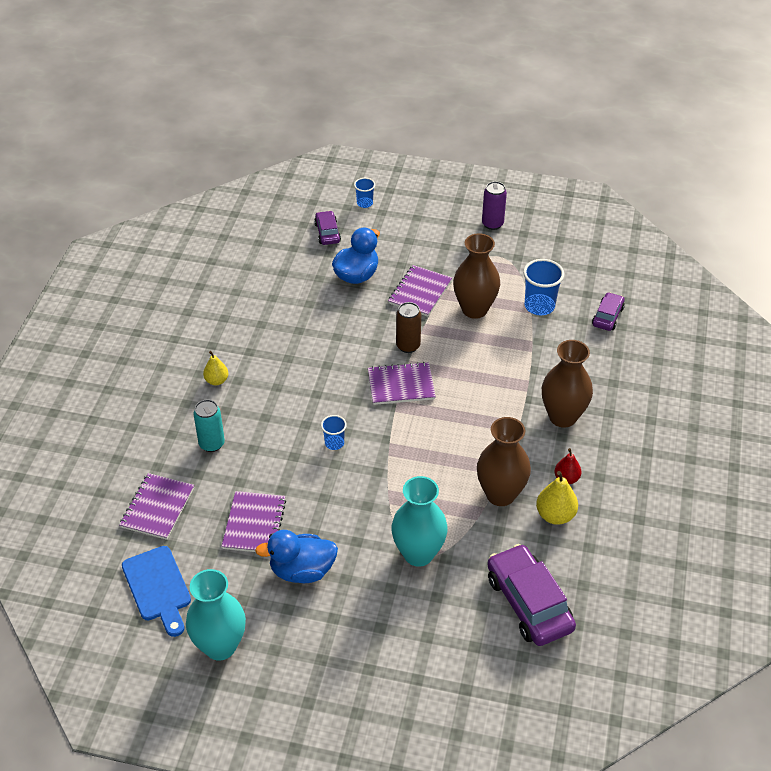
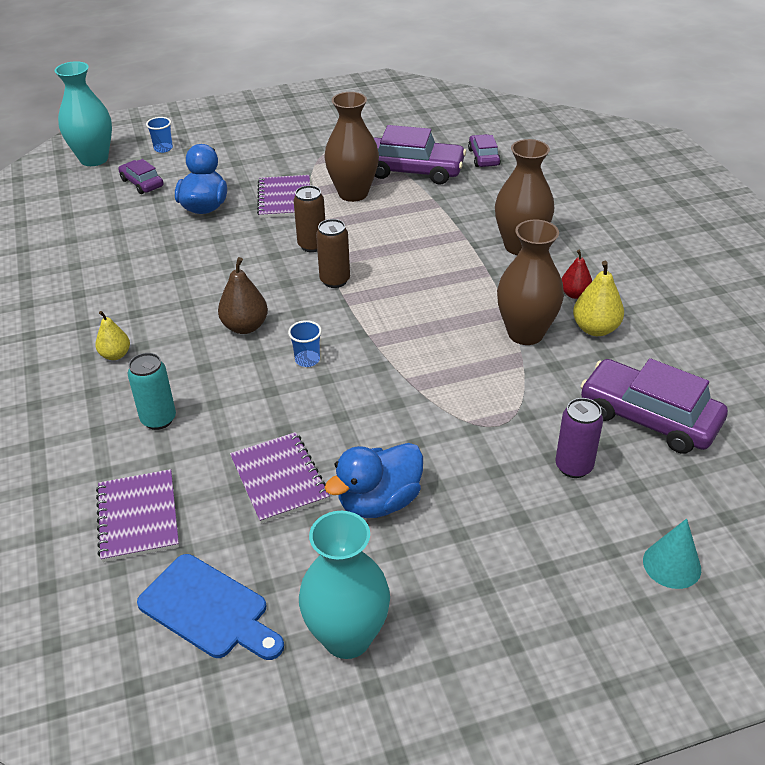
camera: 30 degrees left, 5 degrees down
purple notebook [368,362,436,405] -> brown can [316,219,350,288]
turquoise vase [391,476,448,566] -> turquoise vase moved to [55,61,112,166]
purple can [482,181,507,230] -> purple can moved to [555,398,603,478]
blue cup [523,259,564,315] -> purple car [374,125,466,185]
none -> brown pear [218,257,268,334]
none -> turquoise cone [643,518,701,589]

